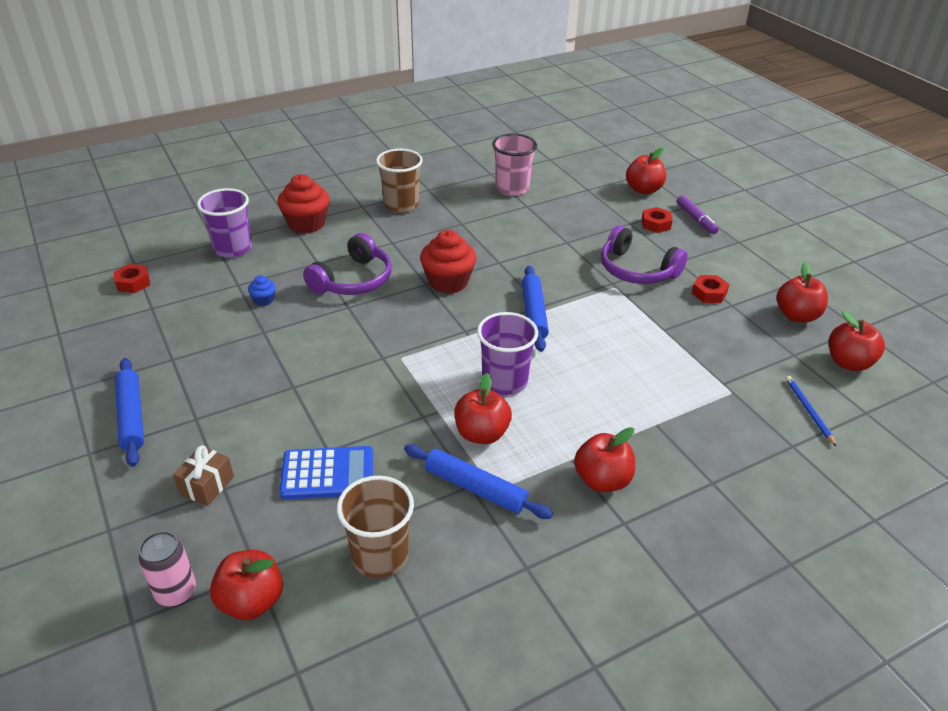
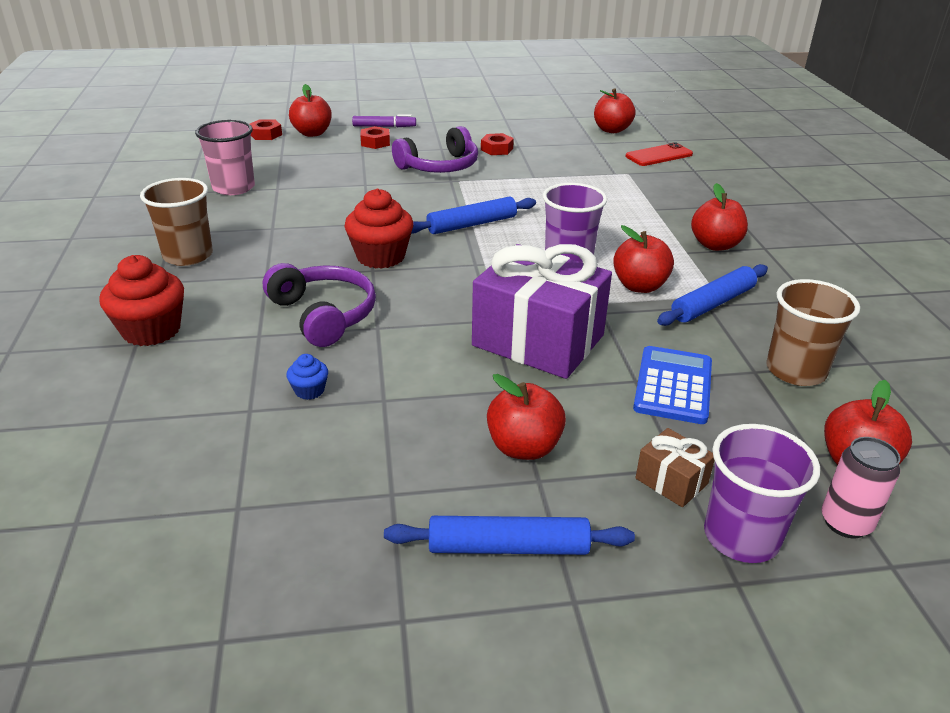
camera: 70 degrees left, 5 degrees down
red nut [114,264,150,293] -> red nut moved to [250,119,282,140]
purple cup [197,188,252,258] -> purple cup moved to [704,424,820,563]
blue rolling pin [522,266,549,352] -> blue rolling pin turned 45 degrees counterclockwise [411,197,536,234]
red apple [777,262,828,323] -> red apple moved to [487,374,566,460]
blue pencil [786,376,837,447] -> red phone [626,142,693,166]
none -> purple gift [472,244,612,379]

